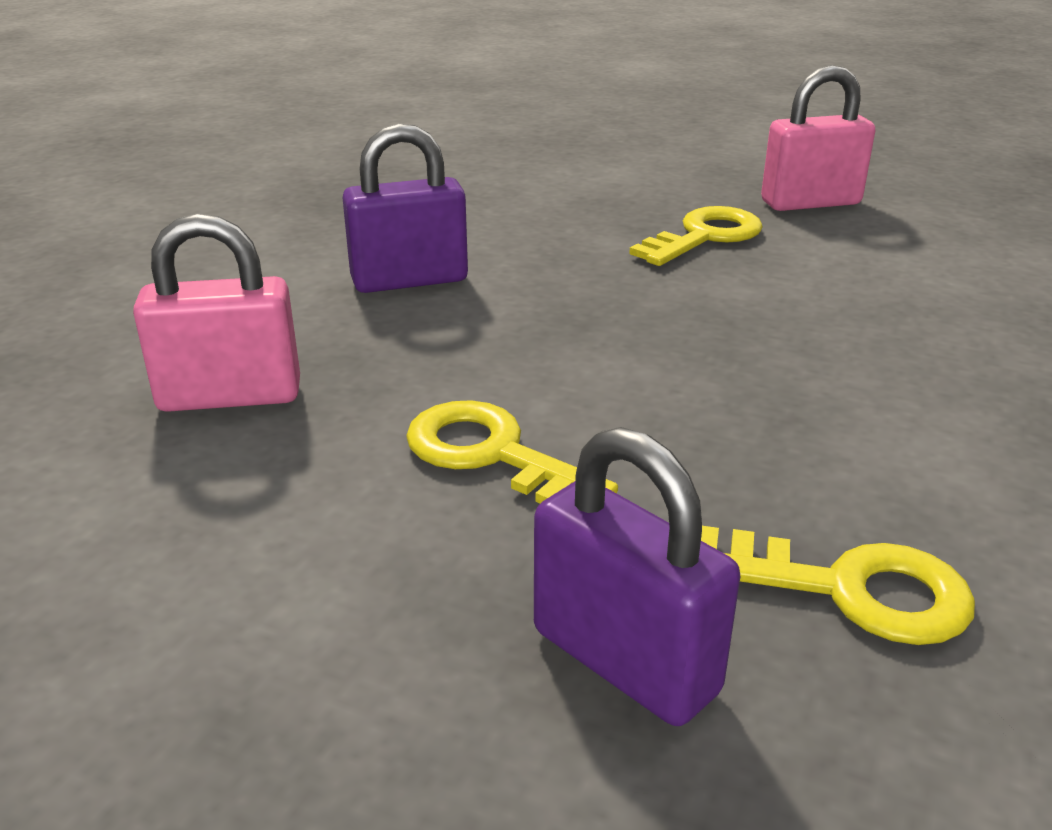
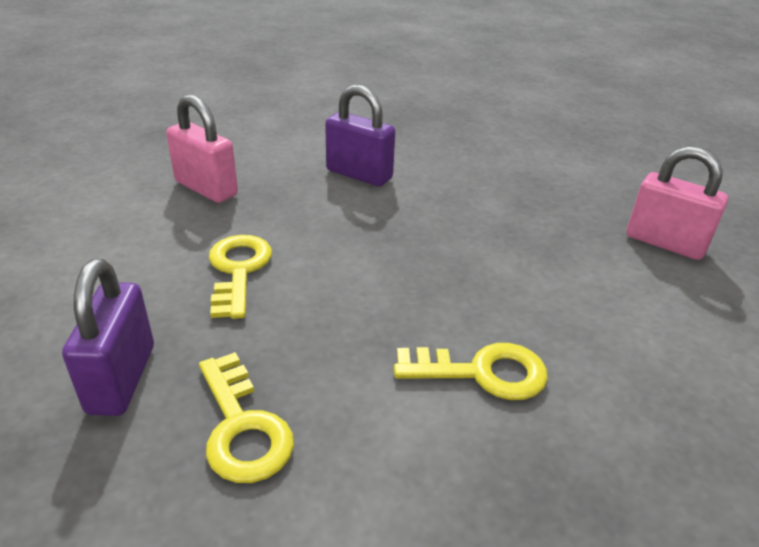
camera: 45 degrees right, 5 degrees up
yellow key [629,206,763,266] -> yellow key moved to [394,343,548,400]

